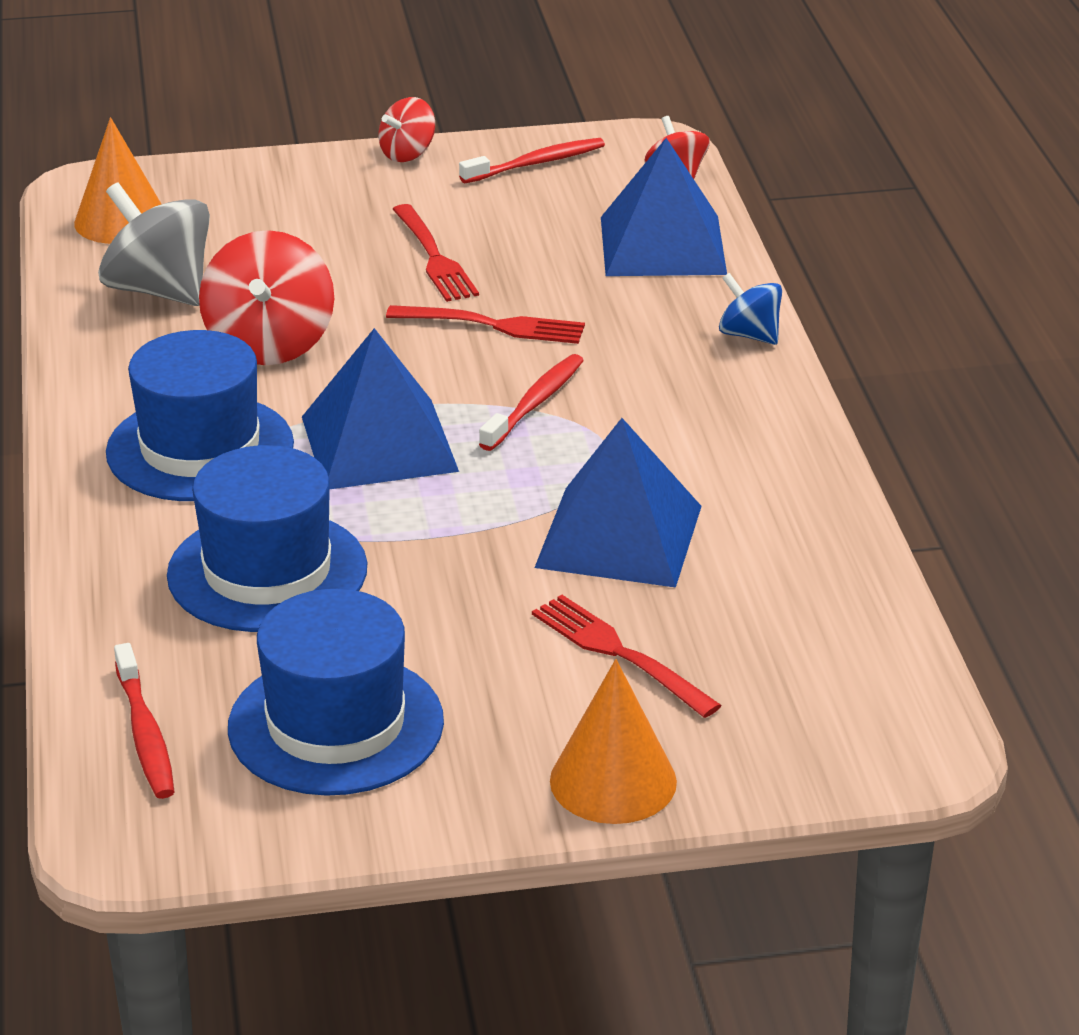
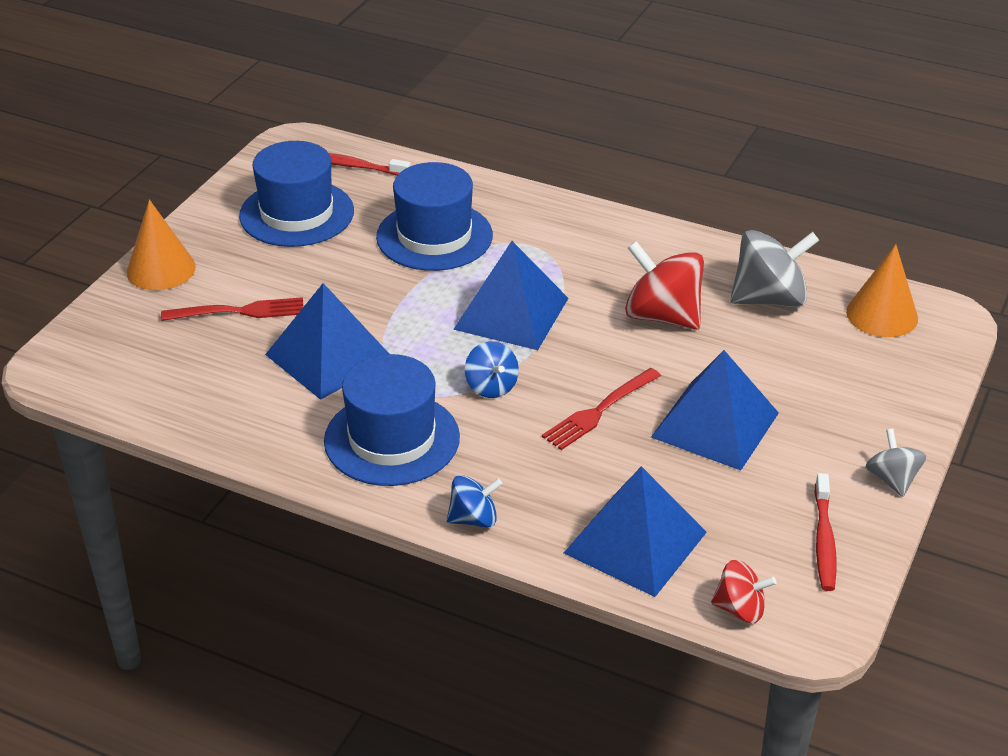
camera: 125 degrees right, 5 degrees up
blue hat [106,330,294,501] -> blue hat moved to [324,354,460,486]
red spinning top [378,97,435,162] -> grey spinning top [866,429,927,497]
red fork [393,204,479,302] -> blue pyramid [651,350,779,470]
red toothbrush [479,354,584,451] -> blue spinning top [465,341,519,398]

